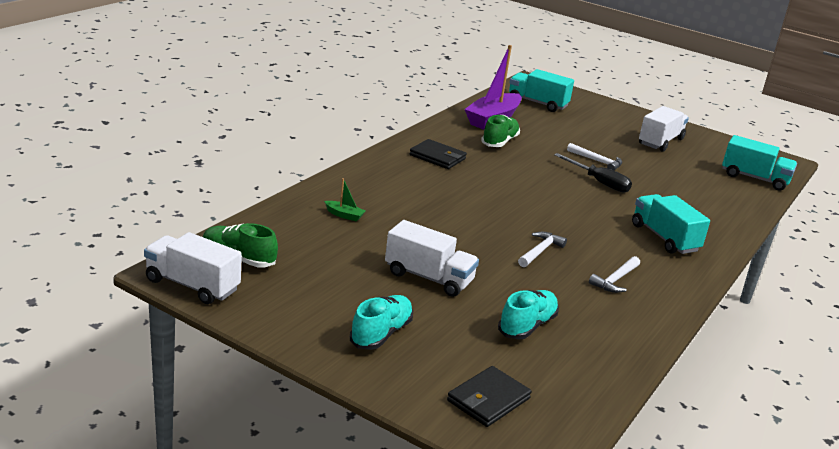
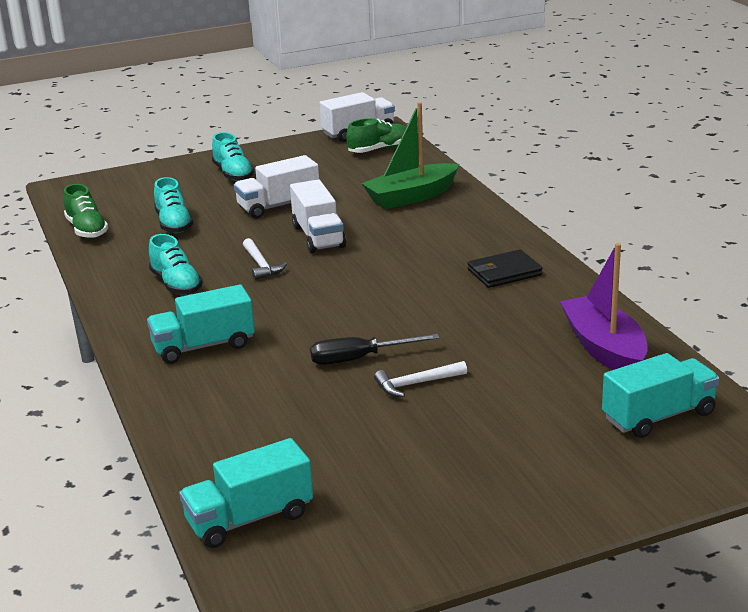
camera: 130 degrees right, 0 degrees up
green boat [324,178,365,222] -> green boat [361,102,459,209], size x2.42
black wallet [447,366,532,427] -> none
green shoe [481,115,520,147] -> green shoe moved to [63,184,108,238]
white hammer [589,256,640,293] -> turquoise shoe [149,234,203,295]
turquoise truck [632,194,710,254] -> turquoise truck turned 150 degrees clockwise [147,284,255,364]
white truck [639,106,689,152] -> white truck moved to [290,179,346,253]

